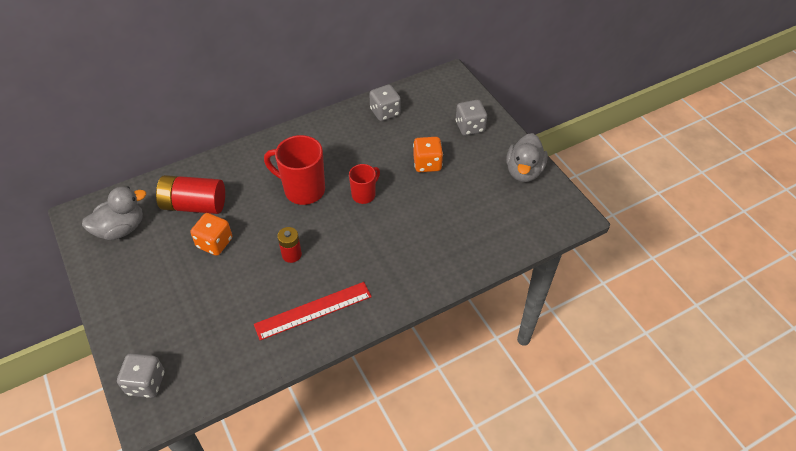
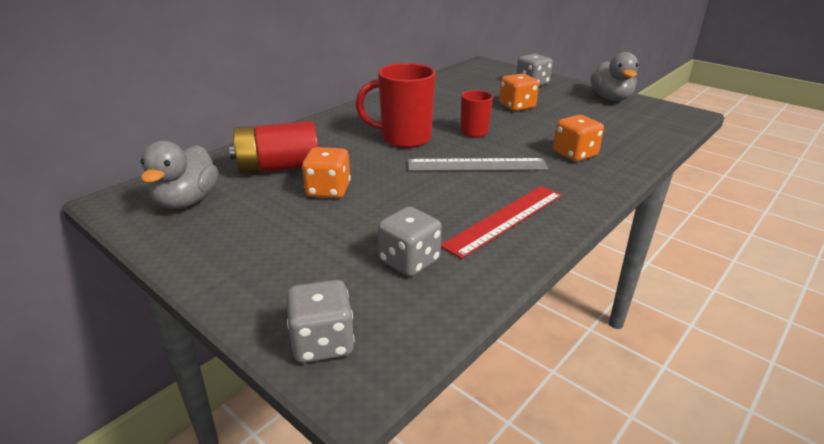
camera: 20 degrees left, 20 degrees down
grey duck [82,187,146,240] -> grey duck turned 150 degrees clockwise [140,141,218,209]
red battery [277,227,302,263] -> none
grey dice [369,84,401,121] -> grey dice moved to [378,207,442,277]
none -> grey ruler [408,158,548,171]
none -> orange dice [553,115,604,161]

